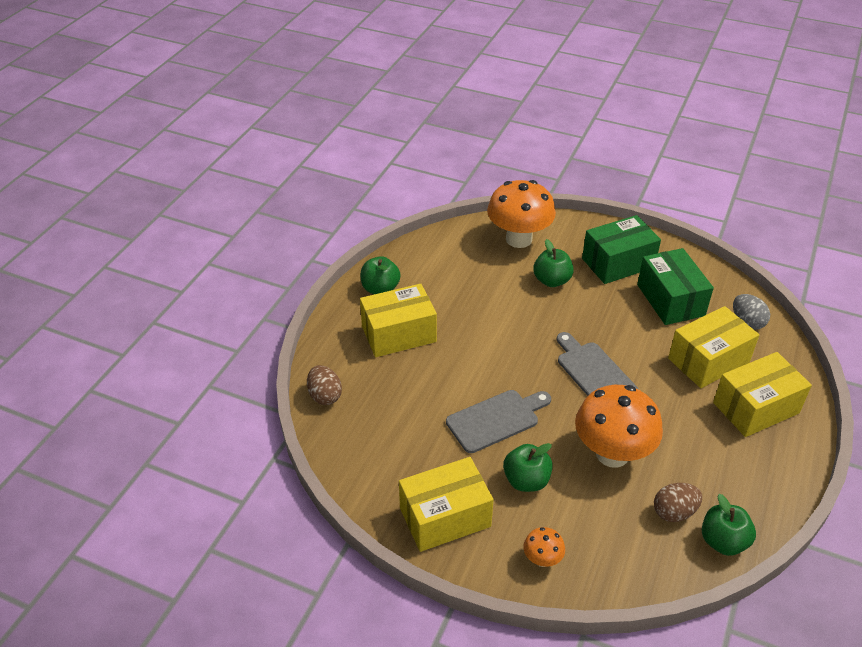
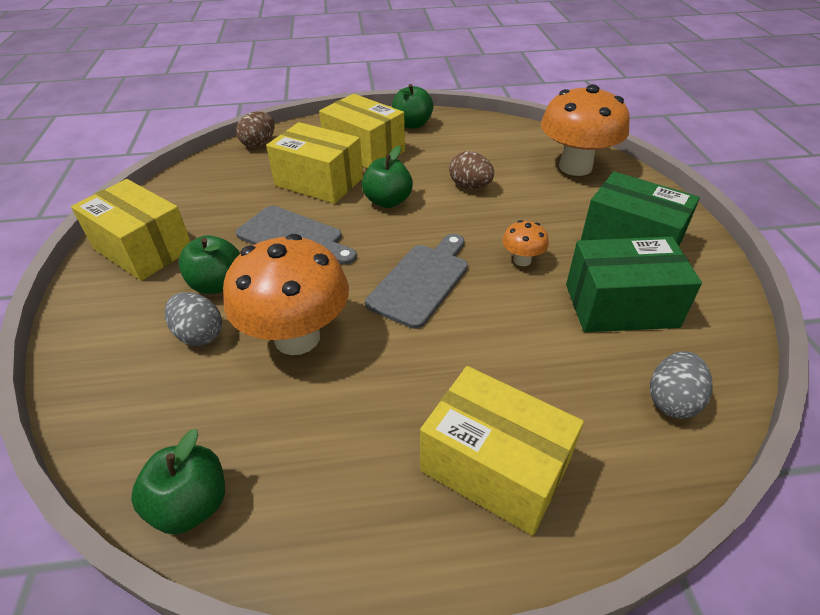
camera: 60 degrees right, 0 degrees up
orange mushroom [523,527,565,567] -> orange mushroom moved to [502,220,549,266]
green apple [533,239,574,287] -> green apple moved to [362,146,413,208]
green box [637,248,714,325] -> green box turned 45 degrees clockwise [566,237,702,332]
brown egg [654,483,702,522] -> brown egg moved to [449,151,494,189]
yellow box [668,306,759,388] -> yellow box moved to [266,122,363,204]
none -> grey egg [165,292,222,346]

